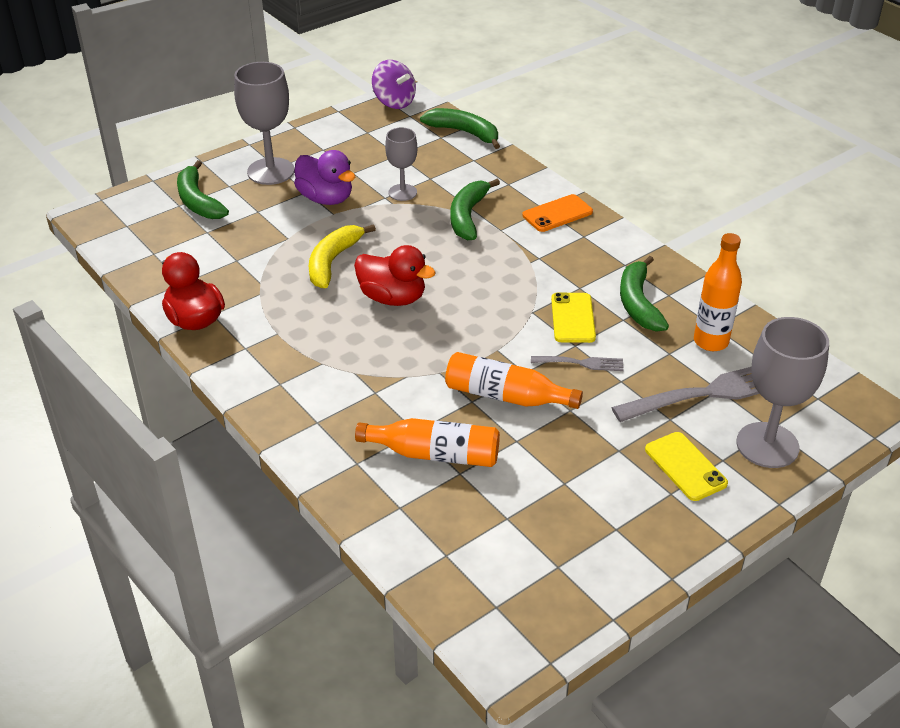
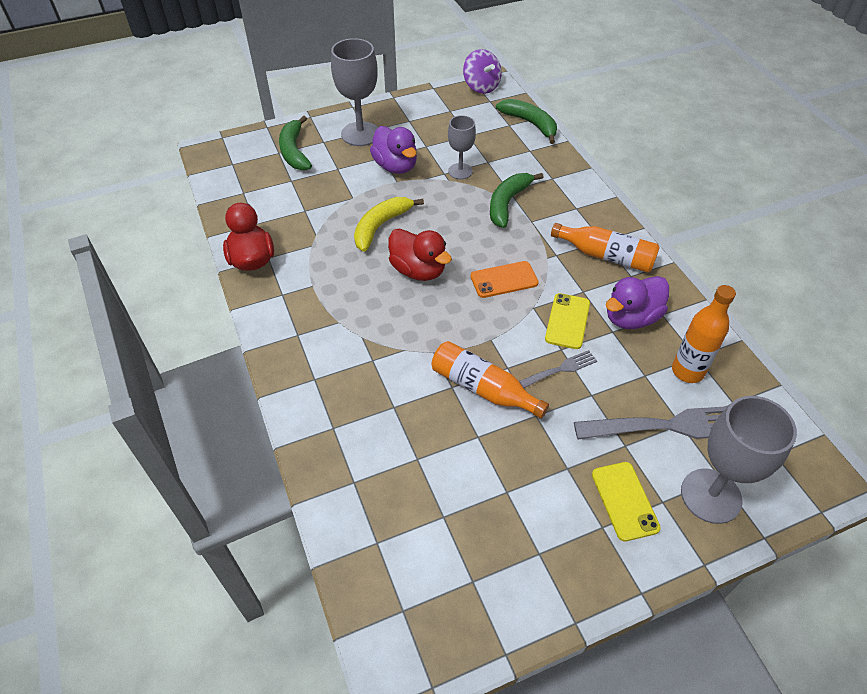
camera: 15 degrees right, 10 degrees up
orange bottle [355,418,500,467] -> orange bottle moved to [551,223,660,273]
orange phone [522,194,593,232] -> orange phone moved to [470,261,539,298]
grey fork [531,356,624,371] -> grey fork turned 45 degrees counterclockwise [519,350,597,388]
green banana [620,256,669,332] -> purple duck [606,276,669,329]

